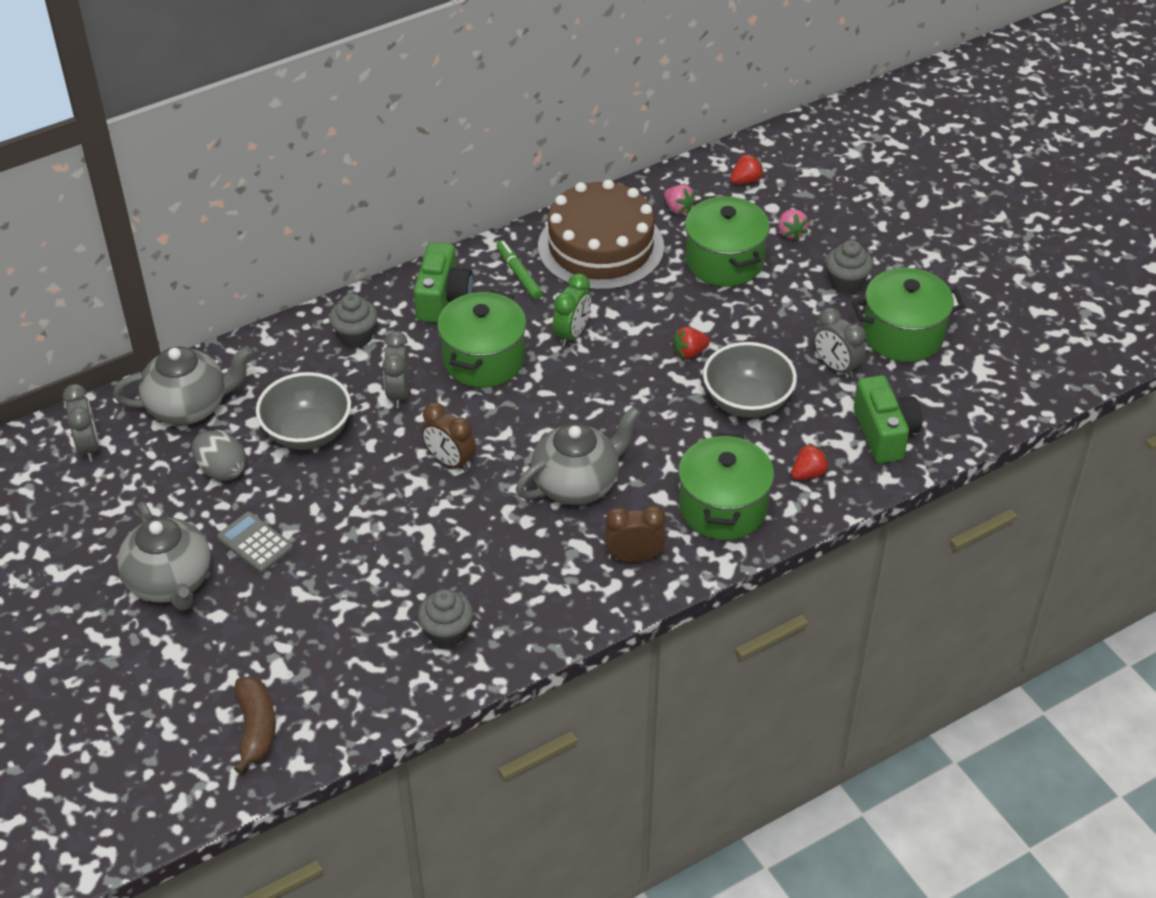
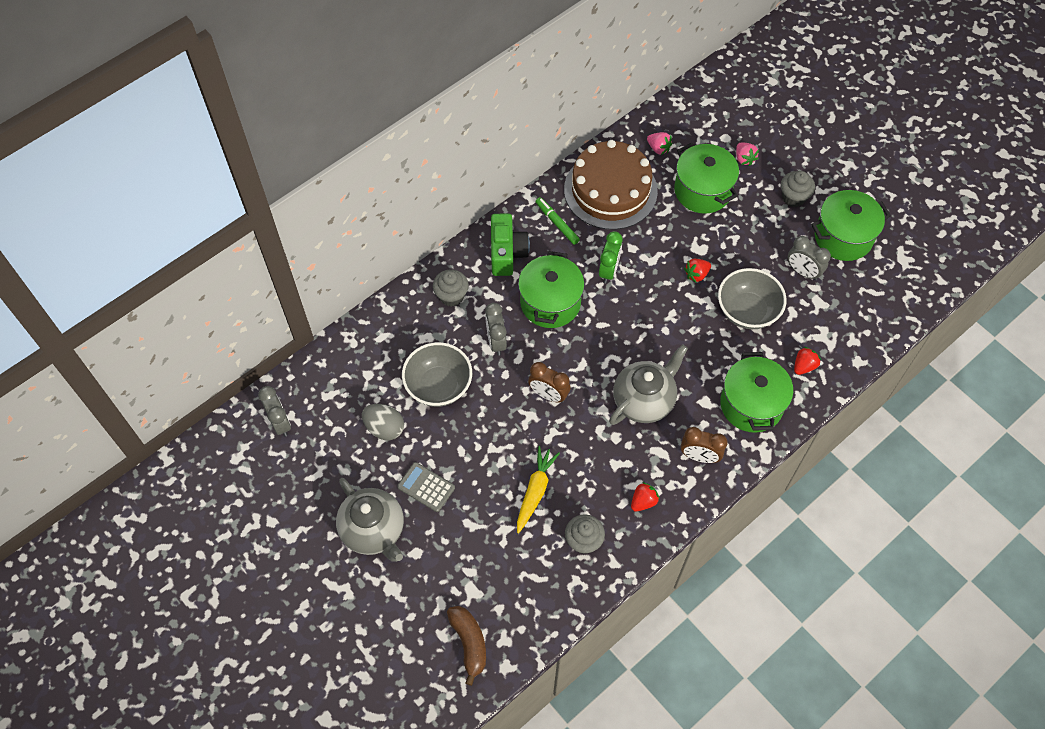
camera: 10 degrees left, 15 degrees up
grey teapot [113,346,253,425] -> none
brown clock [605,506,666,563] -> brown clock turned 150 degrees counterclockwise [681,427,728,463]
red strawberry [730,153,764,184] -> red strawberry moved to [631,482,660,512]
green camera [854,375,922,464] -> none
none -> yellow carrot [517,446,560,533]

